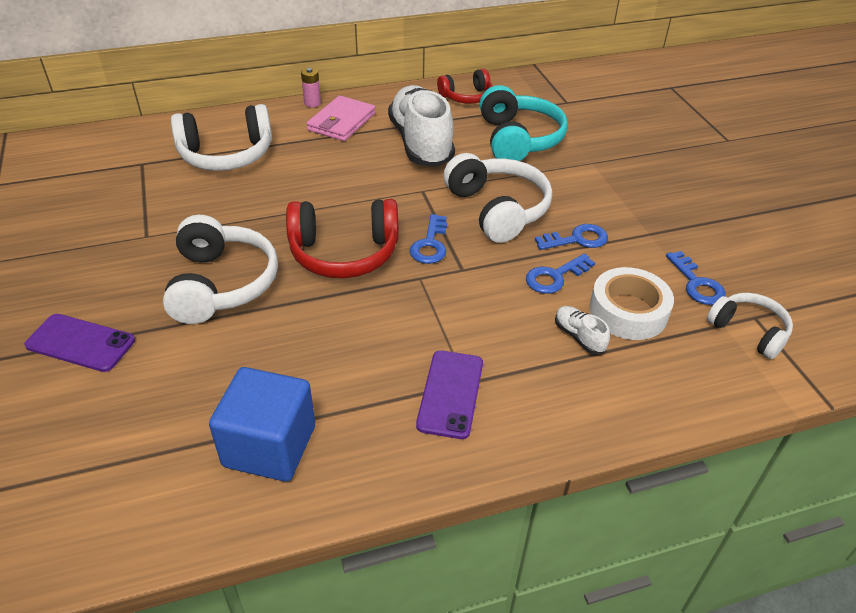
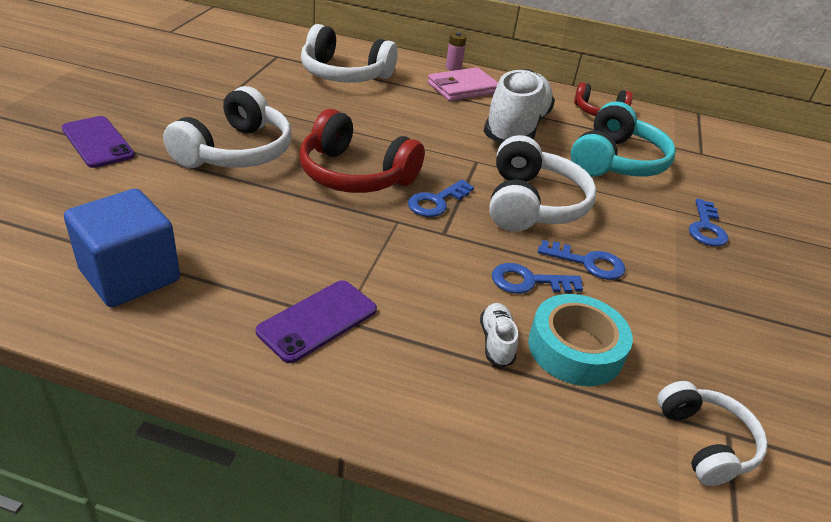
camera: 30 degrees right, 5 degrees down
white tape [589,267,674,340] -> turquoise tape [528,294,633,386]
blue key [666,251,726,305] -> blue key moved to [689,199,728,247]

